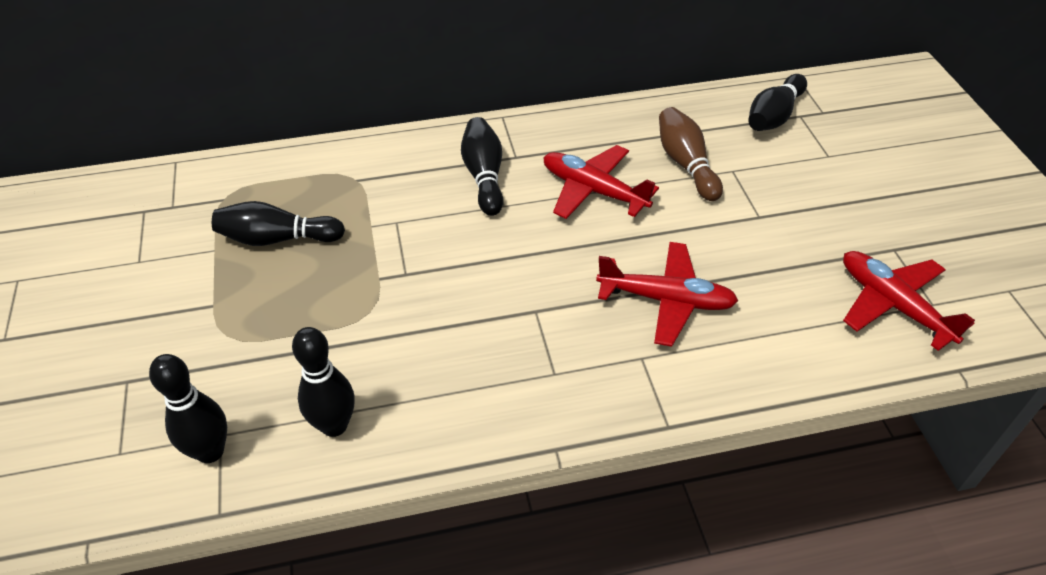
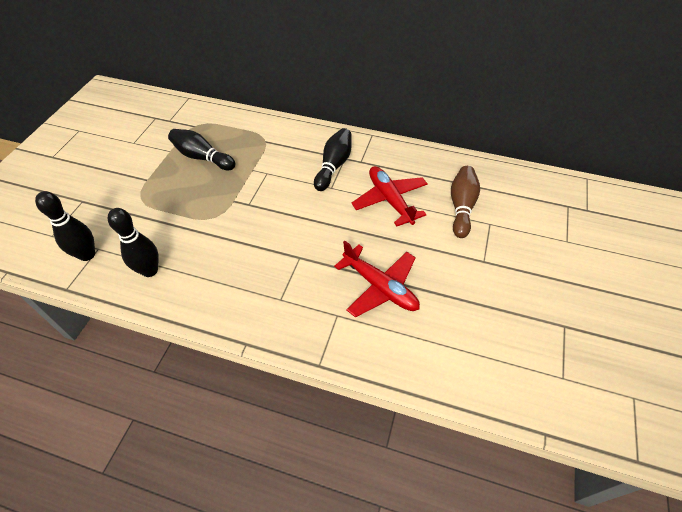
camera: 30 degrees right, 5 degrees up
black bowling pin [748,74,807,131] -> none
red plane [843,251,975,351] -> none

